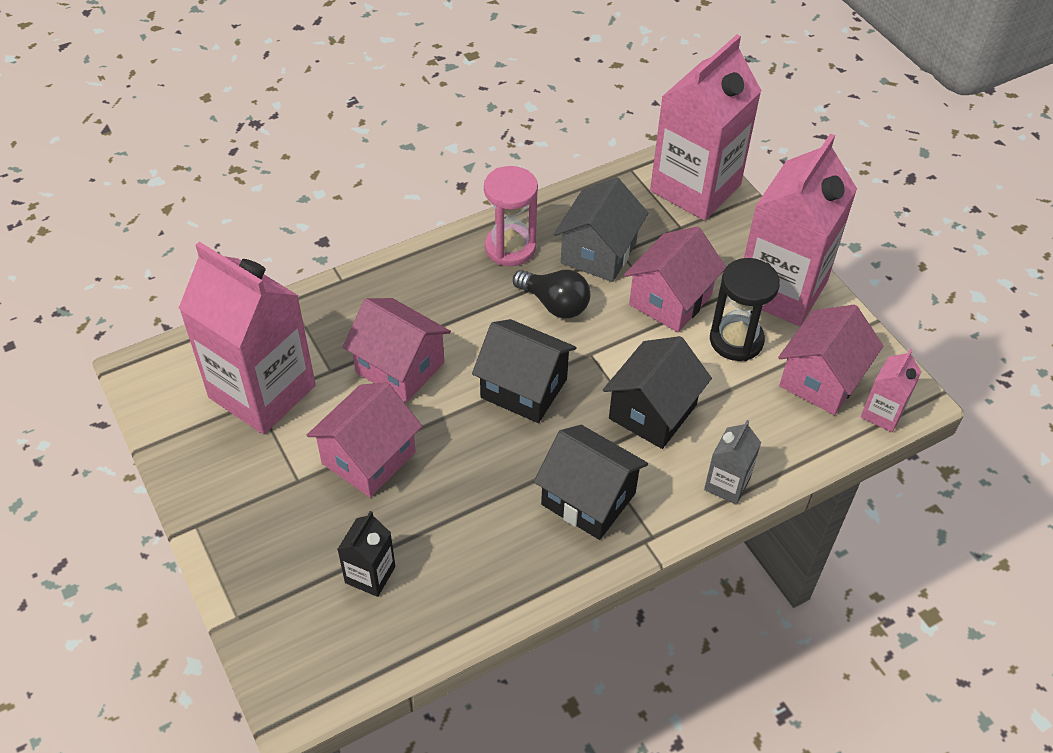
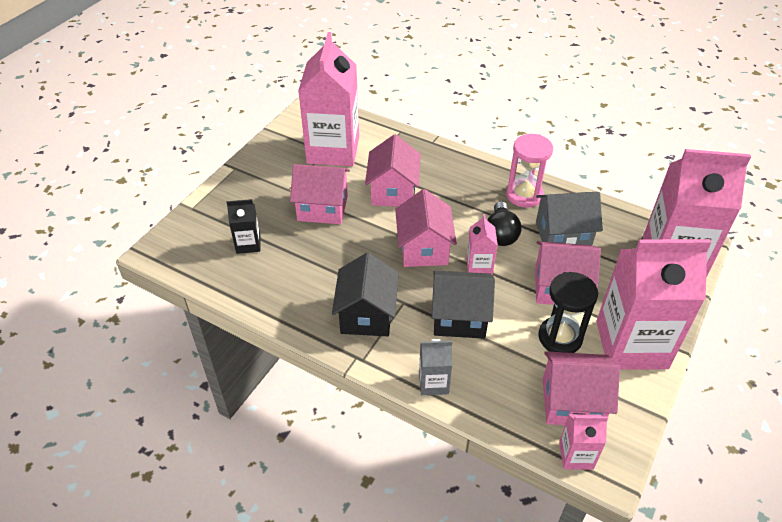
camera: 60 degrees right, 5 degrees down
black house [472,319,576,423] -> pink house [395,189,457,267]
none -> pink carton [466,214,498,275]

